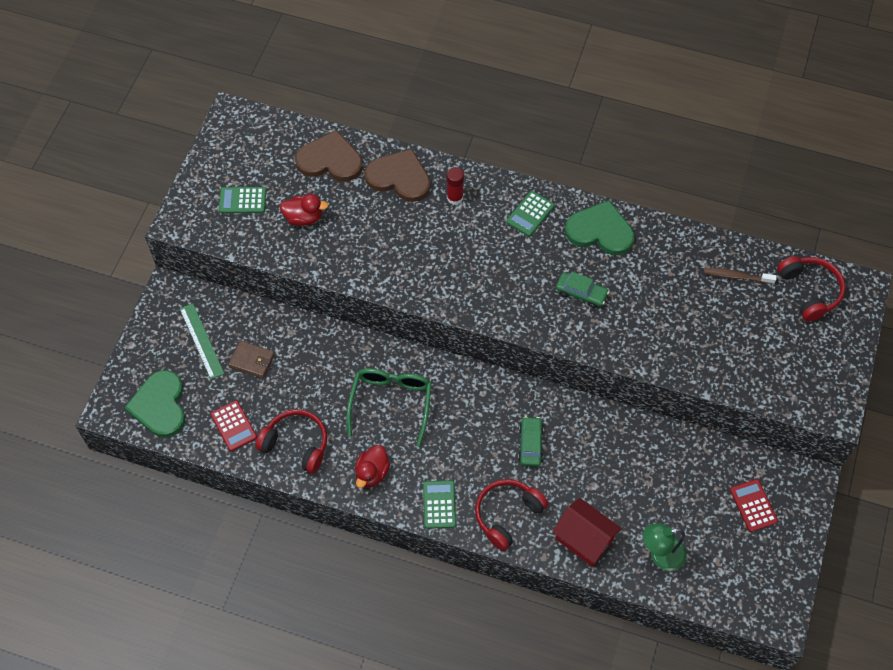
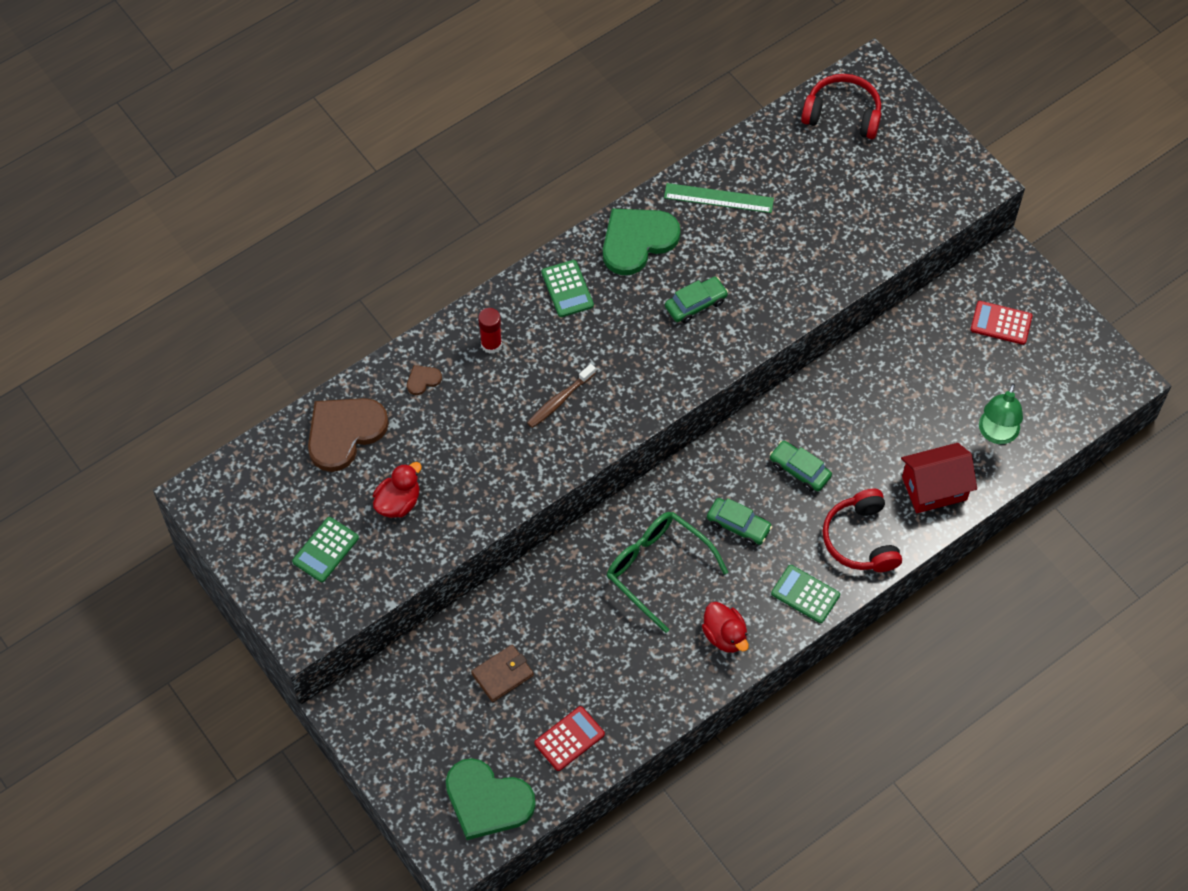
camera: 55 degrees left, 0 degrees up
green ruler [180,303,224,379] -> green ruler moved to [664,183,774,213]
red calculator [211,400,257,451] -> red calculator turned 45 degrees counterclockwise [534,706,605,771]
red headphones [255,409,327,473] -> none
brown heart [365,149,431,202] -> brown heart [407,365,442,395], size x0.42
brown toothbrush [704,268,777,284] -> brown toothbrush moved to [527,364,596,428]
none -> green car [707,498,772,546]

